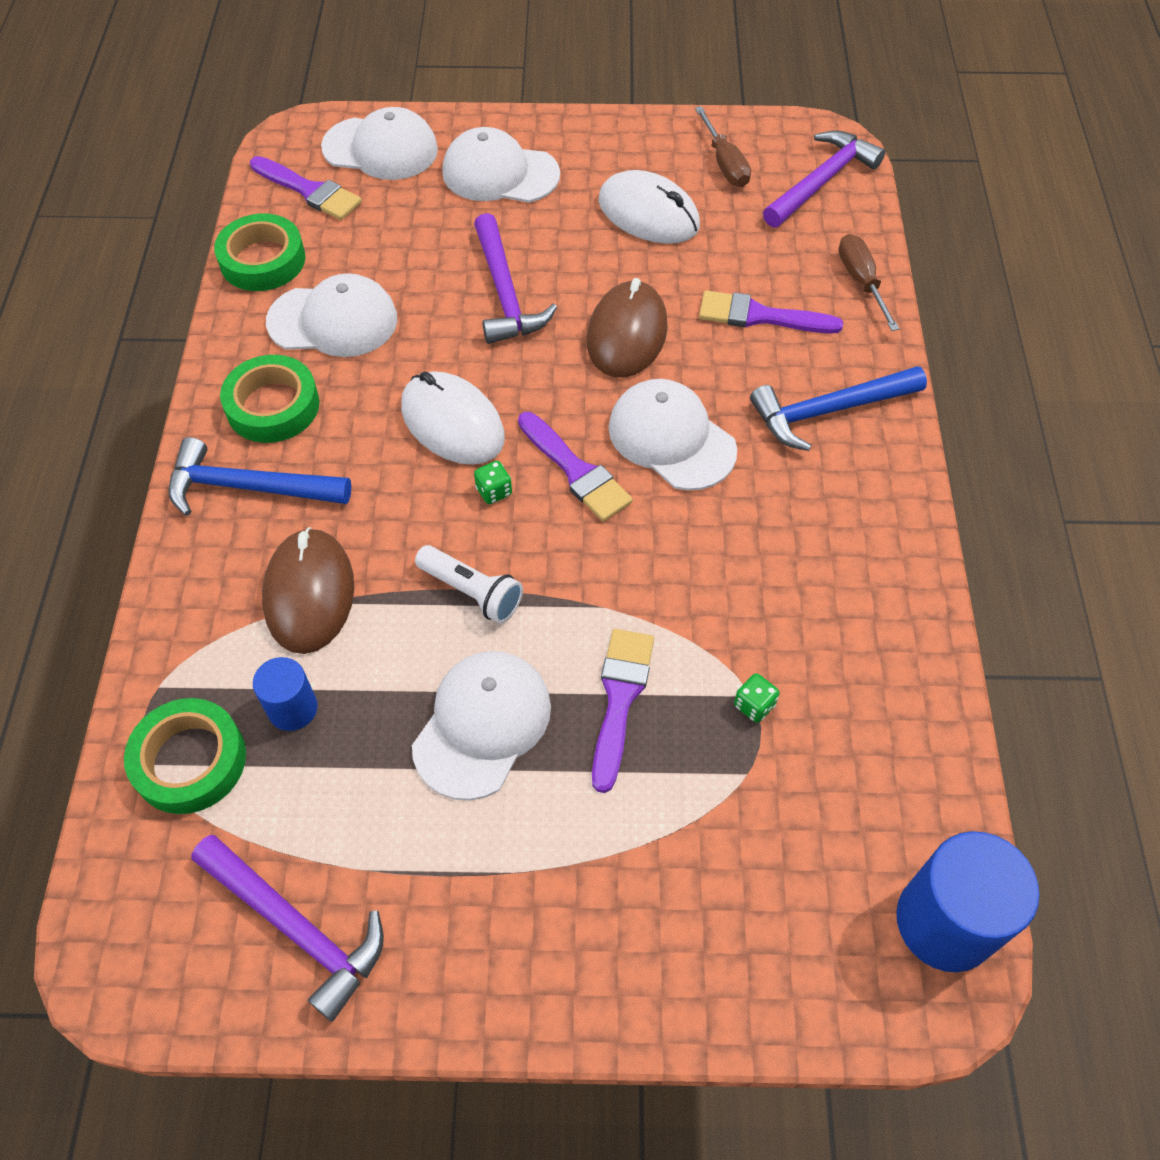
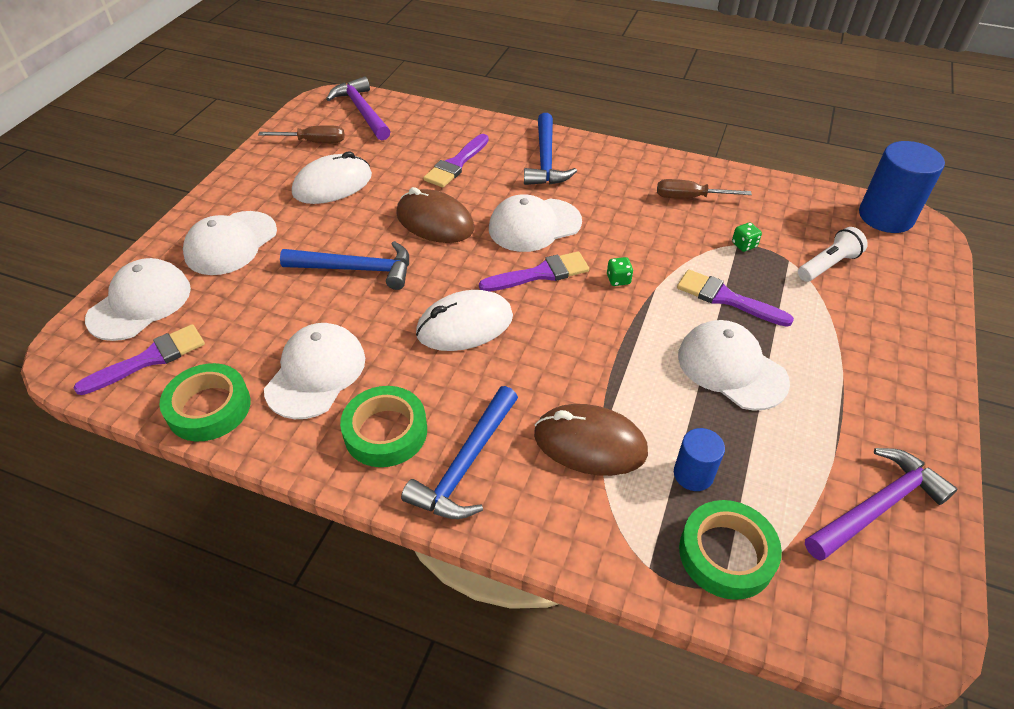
camera: 70 degrees left, 10 degrees down
white flashlight [415,545,523,623] -> white flashlight moved to [798,227,868,282]
purple hammer [474,213,557,344] -> blue hammer [280,241,409,290]
green dice [474,461,512,504] -> green dice moved to [607,257,633,286]
brown screwdriver [838,234,900,331] -> brown screwdriver moved to [657,179,752,199]

